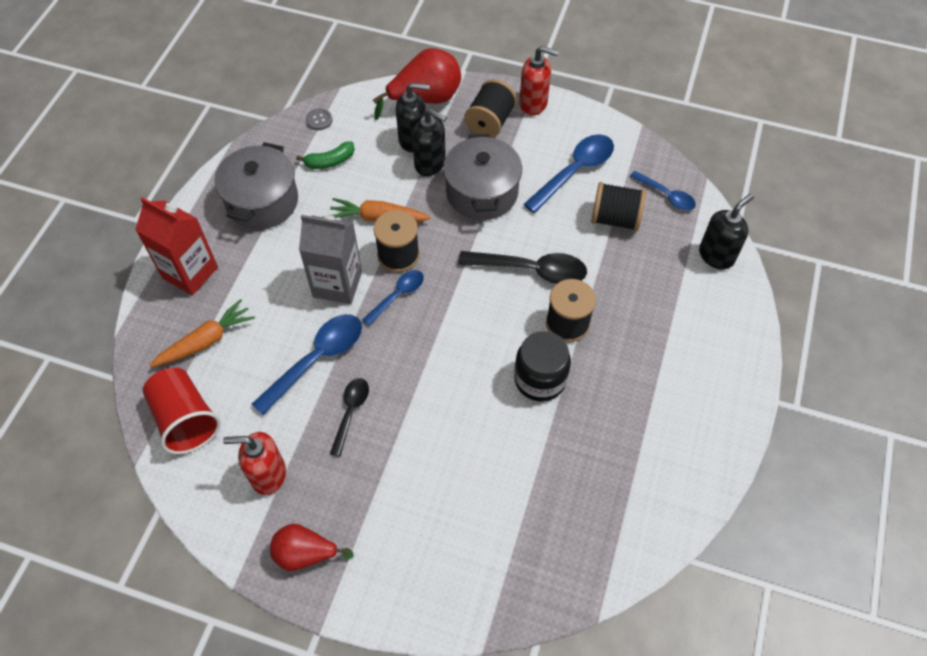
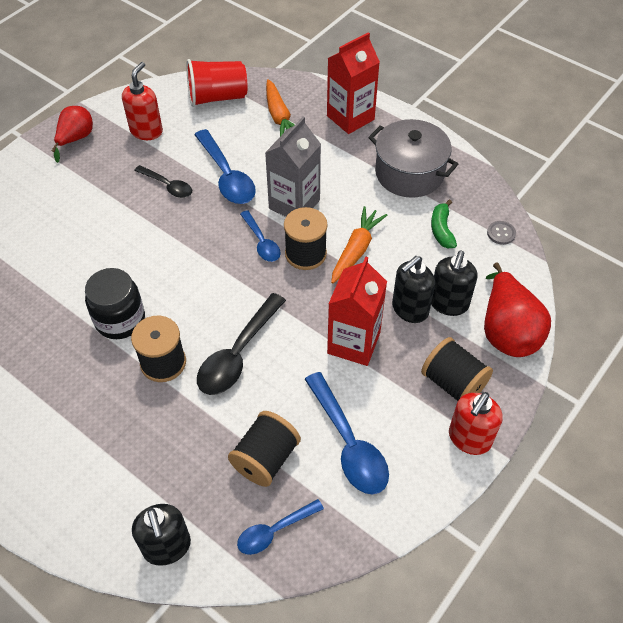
camera: 110 degrees right, 5 degrees down
grey pot [443,134,522,220] -> red carton [327,257,387,366]

